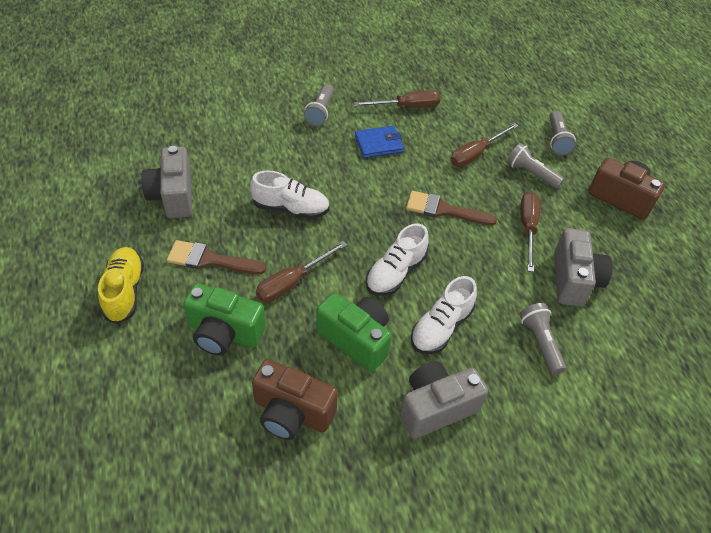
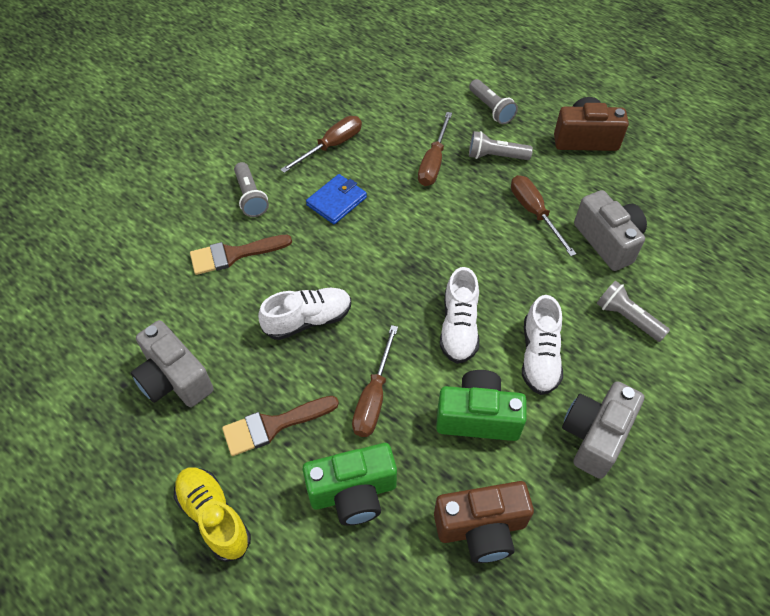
camera: 30 degrees left, 5 degrees up
brown brush [406,191,497,225] -> brown brush moved to [190,235,292,275]

